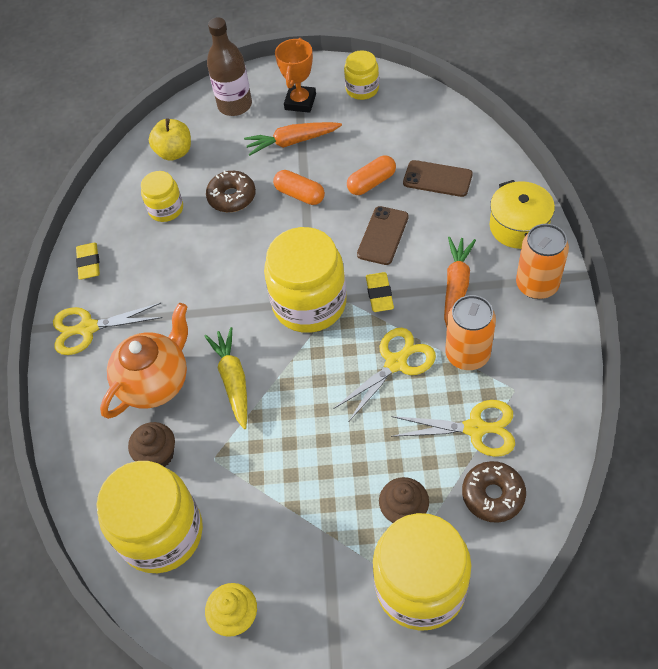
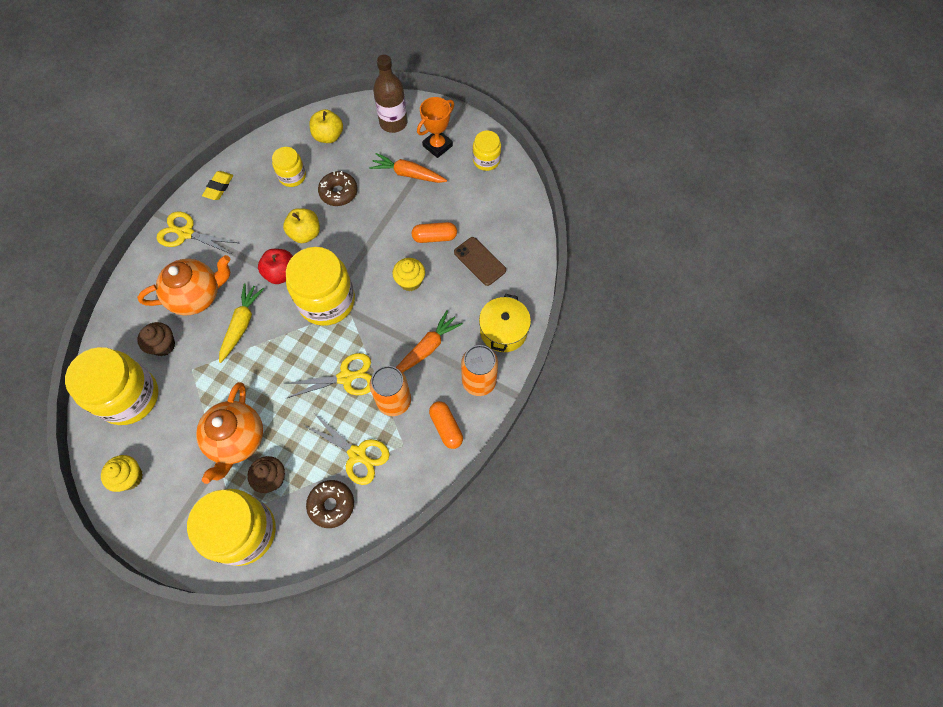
camera: 25 degrees right, 10 degrees up
orange capsule [273,170,325,205] -> orange capsule moved to [429,401,463,449]
brown phone [357,206,409,265] -> yellow cupcake [392,258,425,291]
yellow eraser [366,272,394,312] -> none
none -> orange teapot [196,382,263,484]
none -> red apple [258,249,293,284]
none -> yellow apple [283,208,320,243]

